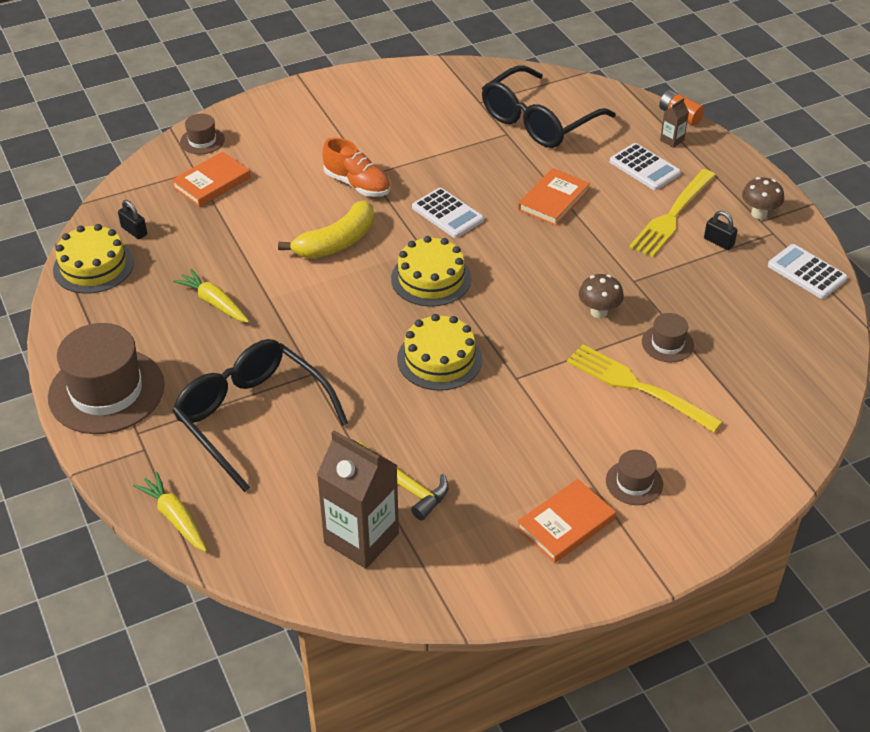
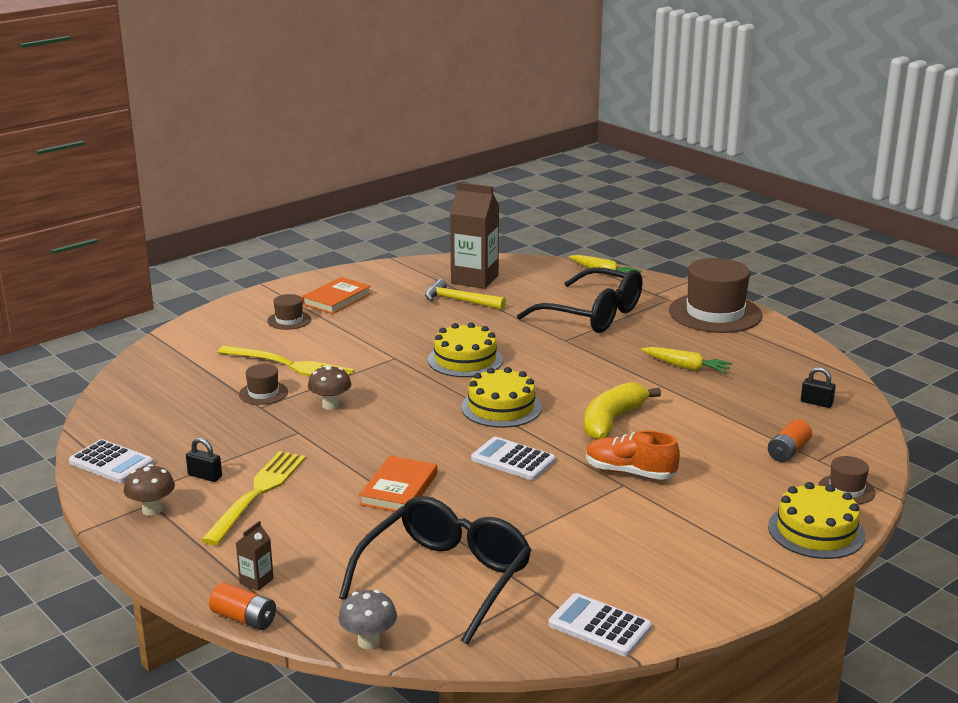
camera: 165 degrees right, 20 degrees down
yellow cake [53,224,134,294] -> yellow cake moved to [768,482,865,559]
orange book [171,151,251,207] -> orange battery [768,419,812,462]
white calculator [610,143,681,190] -> white calculator moved to [548,593,652,656]
none -> grey mushroom [339,590,397,649]

